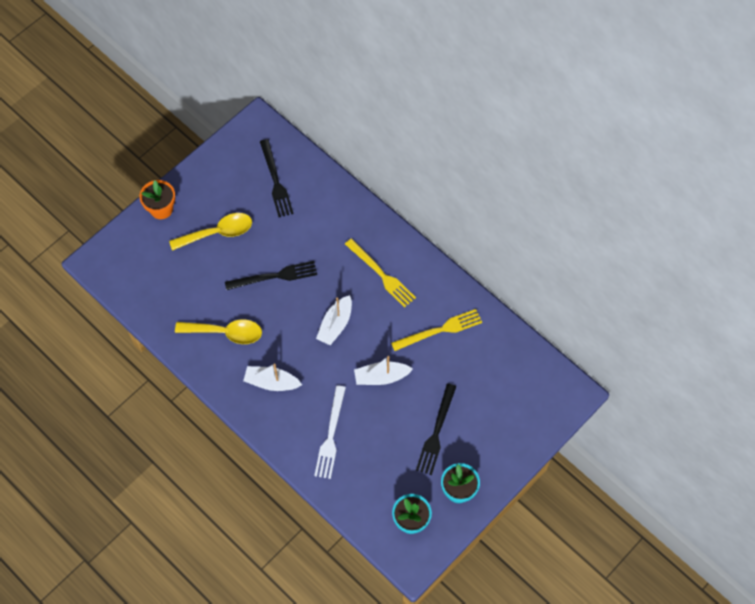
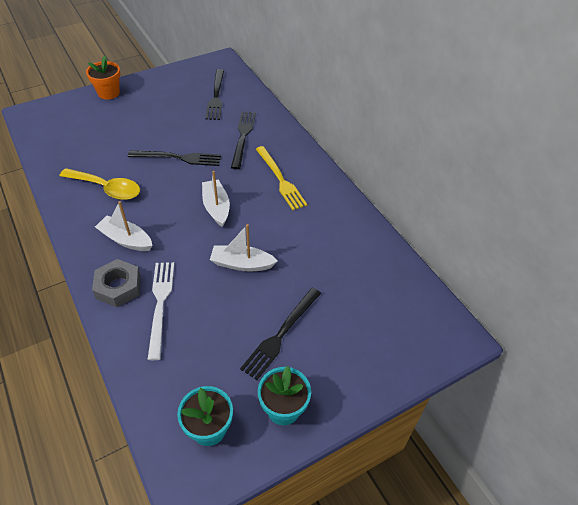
camera: 15 degrees right, 15 degrees down
yellow spoon [169,213,252,251] -> none
white fork [314,385,346,479] -> white fork turned 150 degrees clockwise [148,262,174,360]
white boat [316,295,352,345] -> white boat turned 120 degrees clockwise [202,171,230,227]
yellow fork [391,309,482,351] -> none
none -> grey nut [92,259,141,307]
none -> black fork [231,111,256,169]

